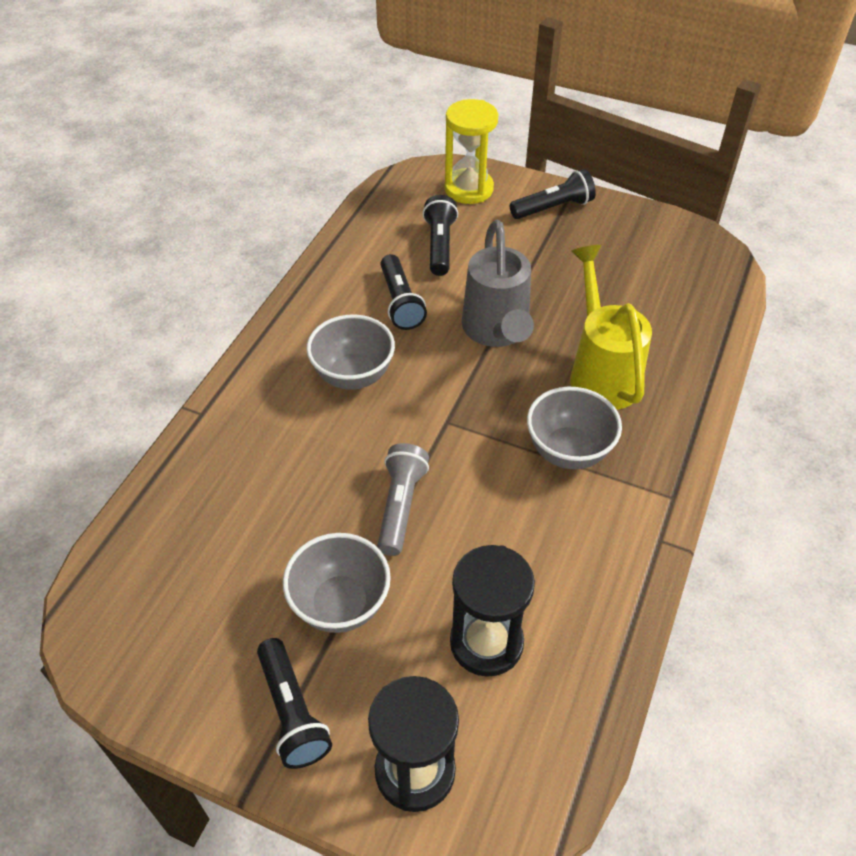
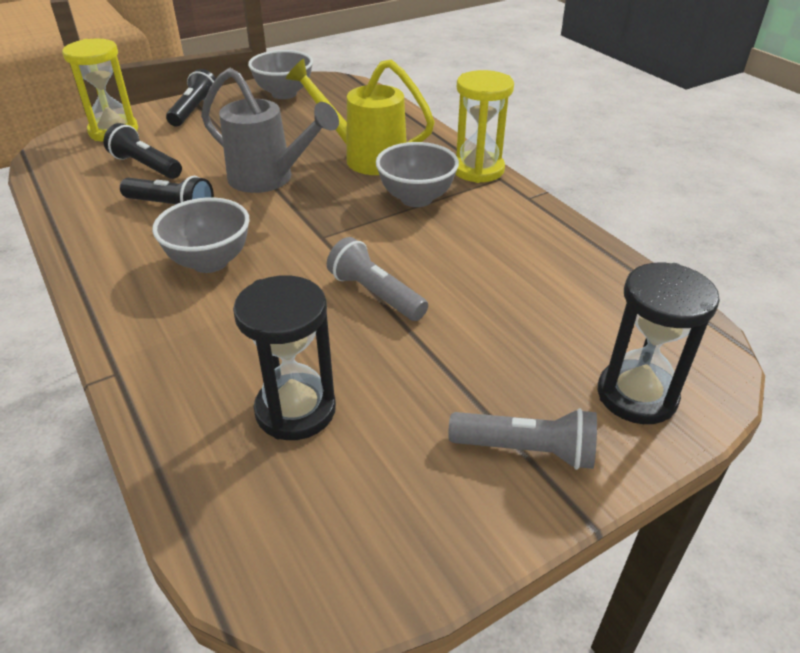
camera: 55 degrees left, 10 degrees down
black flashlight [257,638,332,769] -> grey flashlight [448,408,597,470]
grey bowl [283,533,391,633] -> grey bowl moved to [248,50,313,99]
black hourglass [450,545,535,677] -> black hourglass moved to [233,275,336,440]
none -> yellow hourglass [455,70,514,183]

